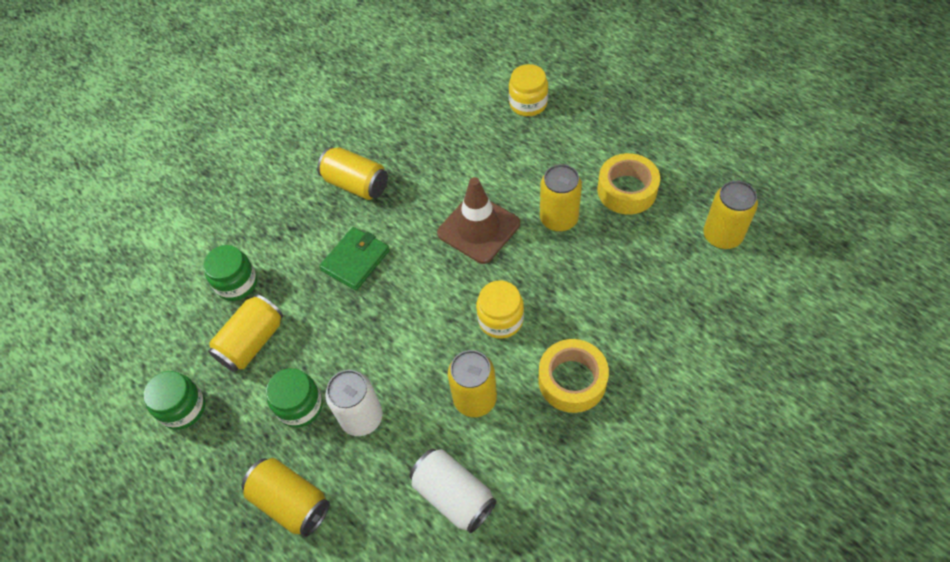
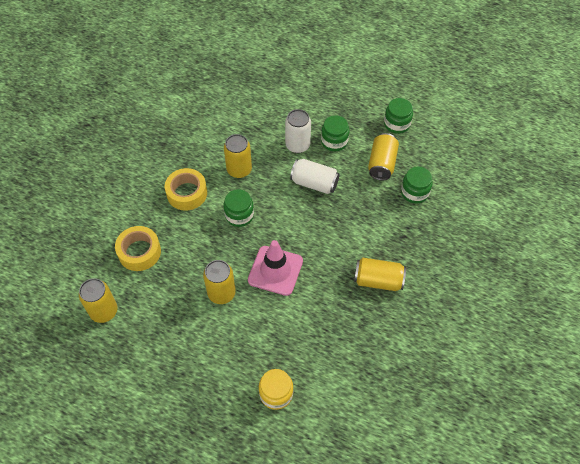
camera: 155 degrees right, 0 degrees up
yellow can [242,458,330,537] -> none
green wallet [319,227,390,290] -> none
white can [409,448,496,533] -> white can moved to [290,159,340,194]
brown traffic cone [437,177,520,264] -> pink traffic cone [248,240,303,296]
yellow jar [476,280,524,339] -> green jar [224,189,254,227]
yellow tape [598,153,660,215] -> yellow tape moved to [115,226,161,271]

